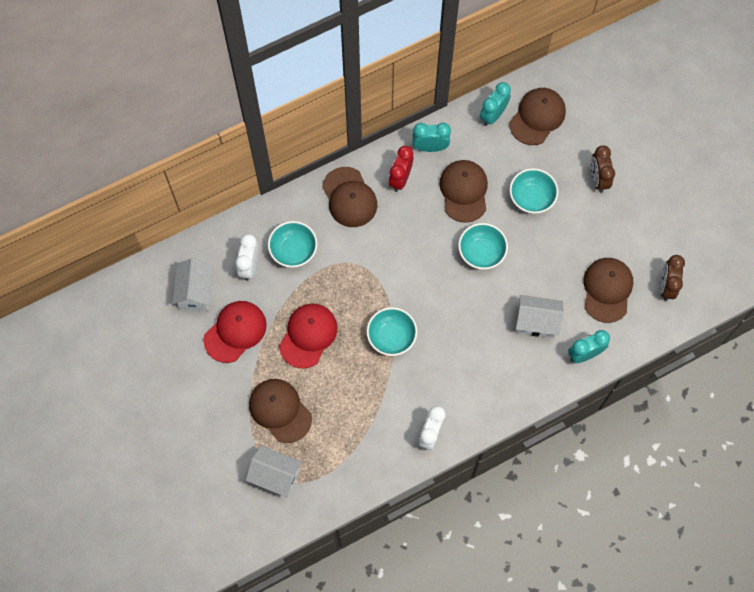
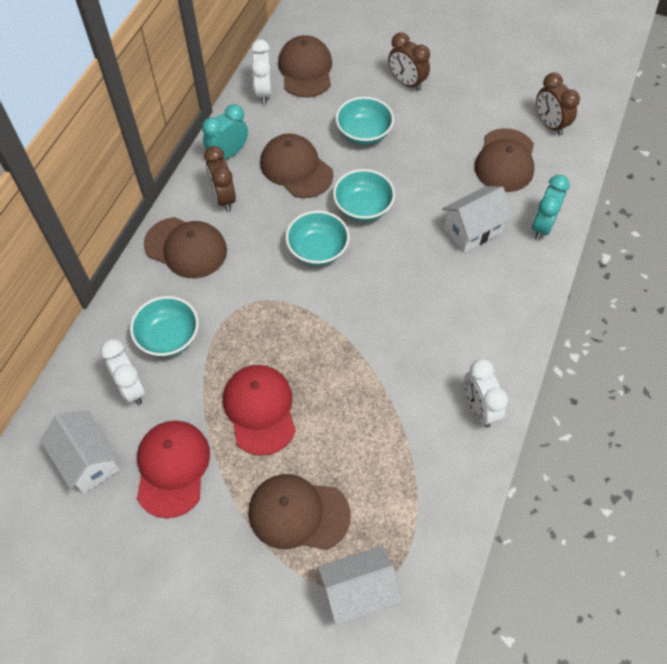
camera: 40 degrees left, 10 degrees down
turquoise bowl [367,307,417,356] -> turquoise bowl moved to [285,211,350,266]
red clock [389,146,413,192] -> brown clock [204,146,236,212]
turquoise clock [480,82,511,126] -> white clock [251,39,272,104]
brown cap [583,258,633,323] -> brown cap turned 135 degrees counterclockwise [475,128,534,192]

